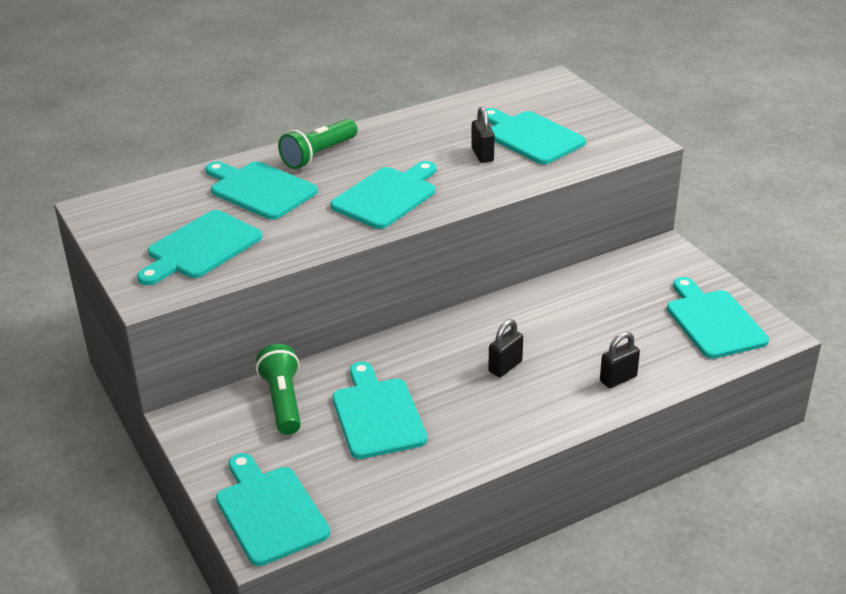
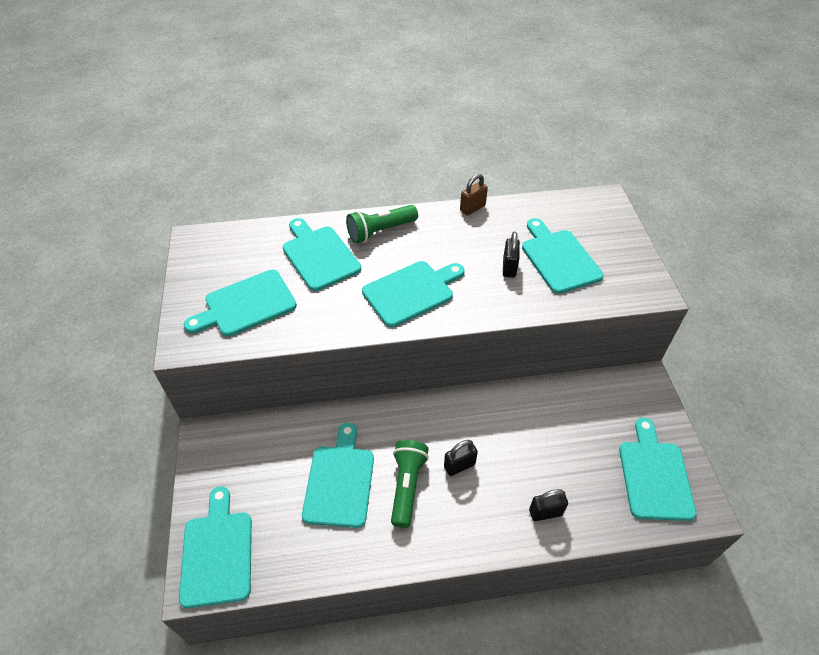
camera: 20 degrees right, 15 degrees up
green flashlight [256,344,301,435] -> green flashlight moved to [391,440,429,528]
none -> brown padlock [460,174,488,216]

